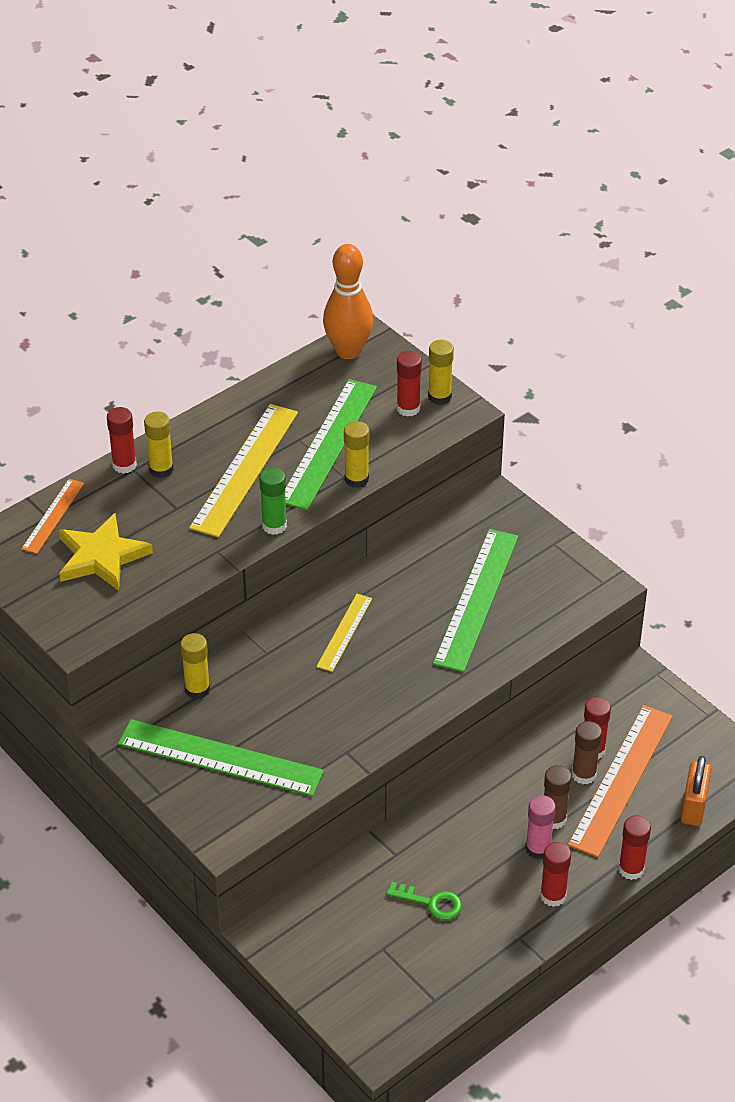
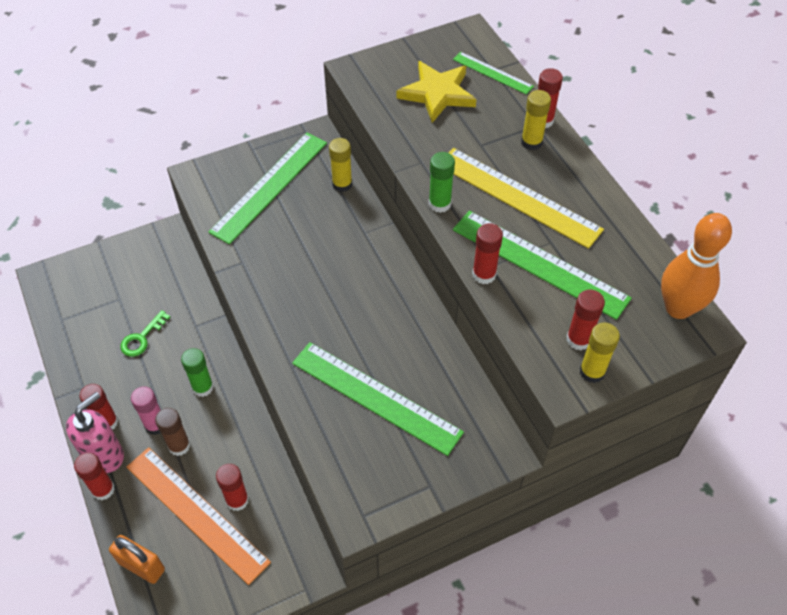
camera: 105 degrees right, 10 degrees up
orange ruler [21,479,84,554] -> green ruler [453,52,534,95]
yellow ruler [316,594,372,672] -> none
yellow glue stick [344,421,369,488] -> red glue stick [472,223,503,284]
brown glue stick [572,721,602,784] -> none
none -> pink soap dispenser [66,392,124,473]
none -> green glue stick [181,348,214,397]

